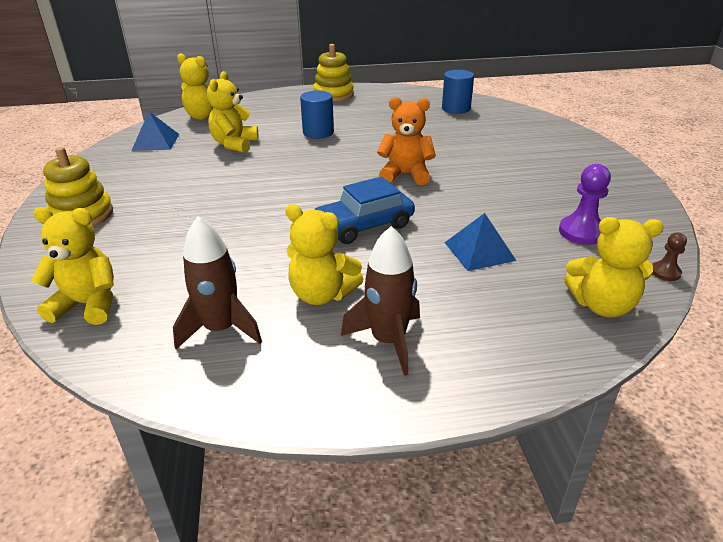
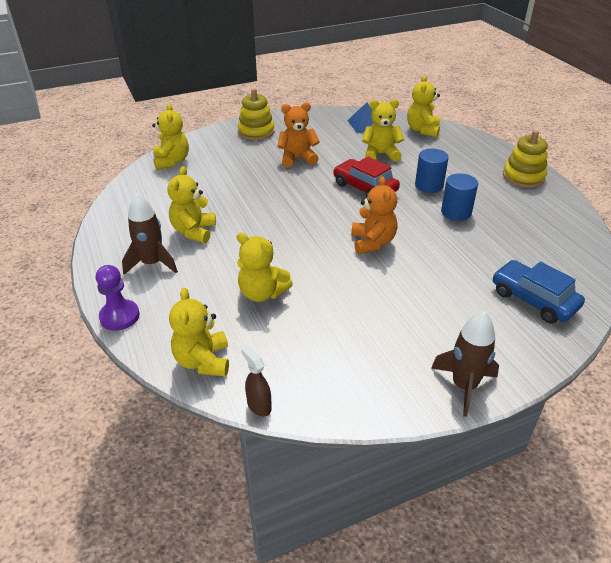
camera: 75 degrees right, 5 degrees up
brown rocket [173,216,262,349] -> brown rocket moved to [431,311,499,417]
blue car [314,176,415,244] -> blue car moved to [493,260,585,323]
blue cylinder [442,70,474,114] -> blue cylinder moved to [441,173,478,221]
blue pyramid [444,213,516,271] -> yellow teddy bear [237,232,293,302]
purple pawn [559,164,611,245] -> purple pawn moved to [96,265,140,331]
brown pawn [652,233,687,281] -> brown spray bottle [241,346,272,417]
none -> orange teddy bear [277,102,320,167]
none -> red car [333,157,400,198]

